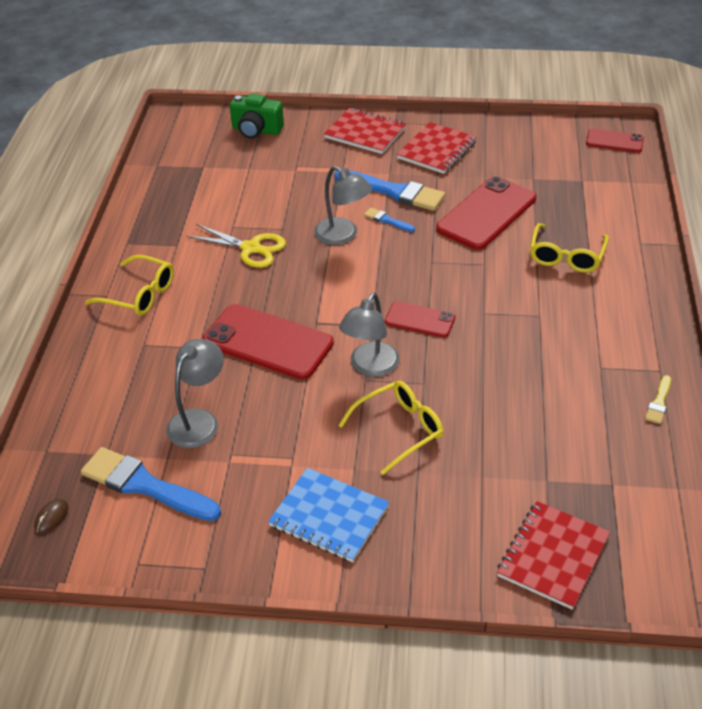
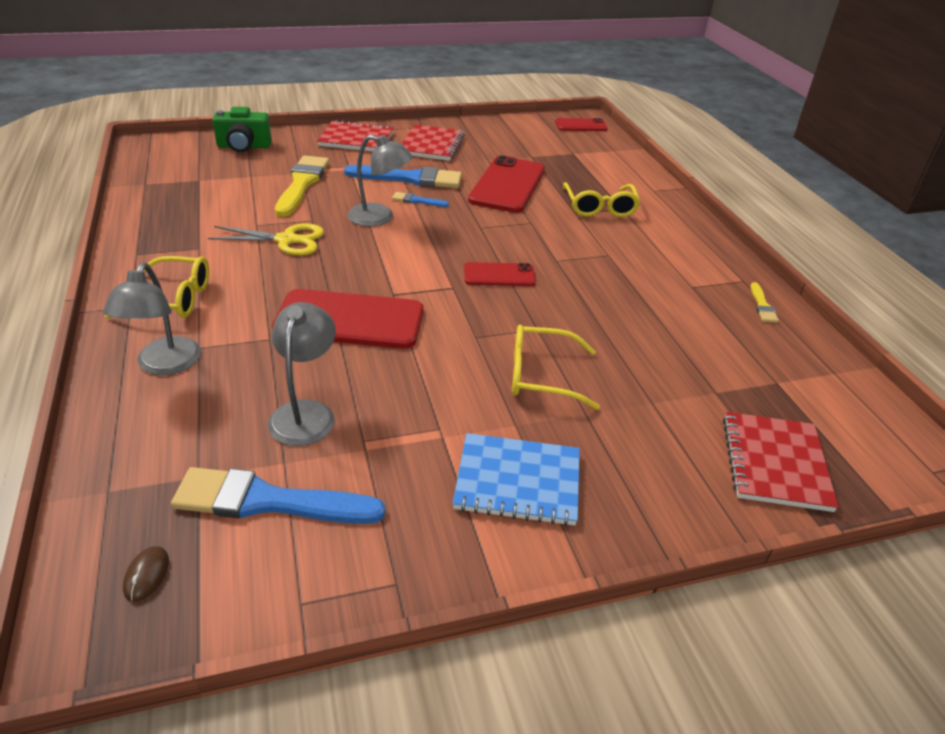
camera: 25 degrees left, 5 degrees down
yellow glasses [338,381,443,475] -> yellow glasses turned 120 degrees counterclockwise [512,325,600,410]
grey lamp [339,293,400,377] -> grey lamp moved to [103,263,201,375]
none -> yellow brush [275,156,329,217]

